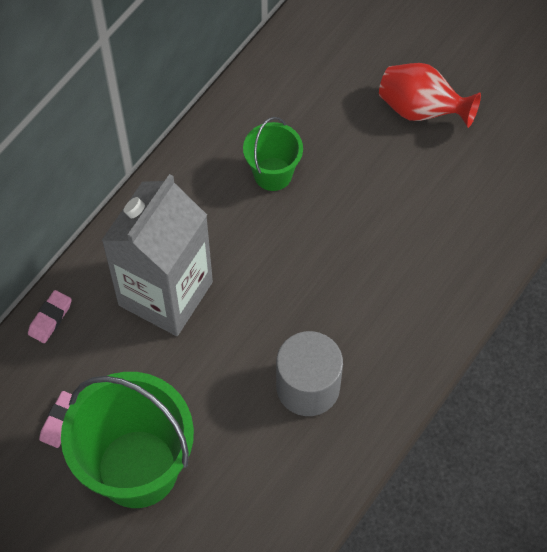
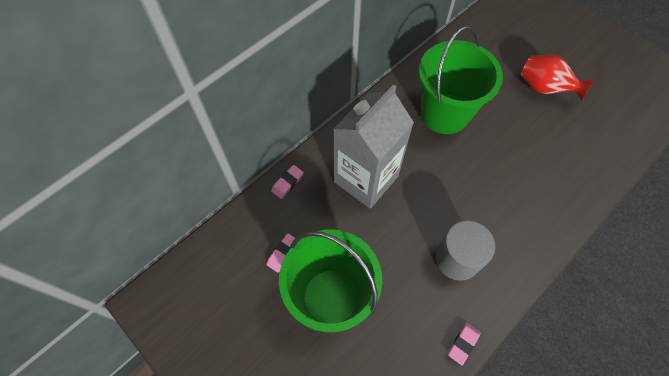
camera: 10 degrees right, 0 degrees up
green bucket [243,117,303,191] -> green bucket [419,26,503,134], size x1.92
none -> pink eraser [448,323,480,365]

